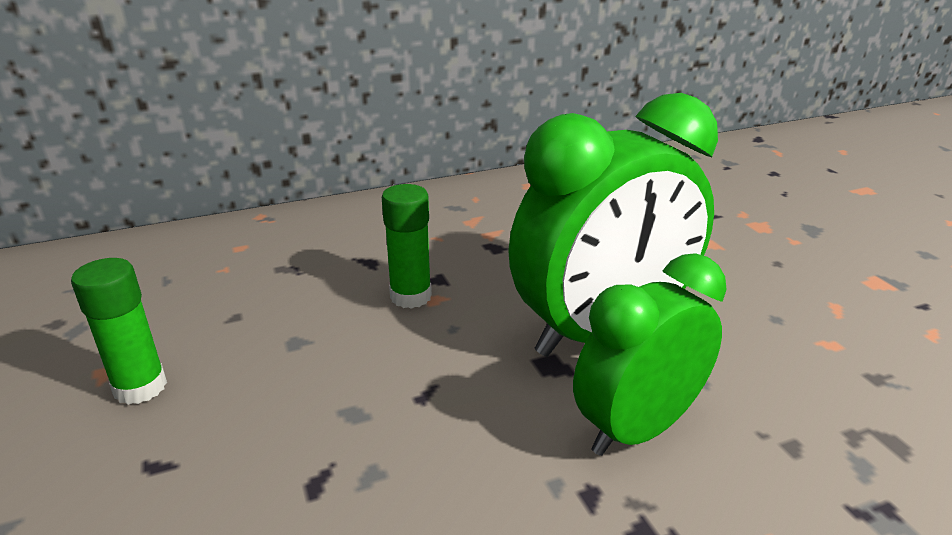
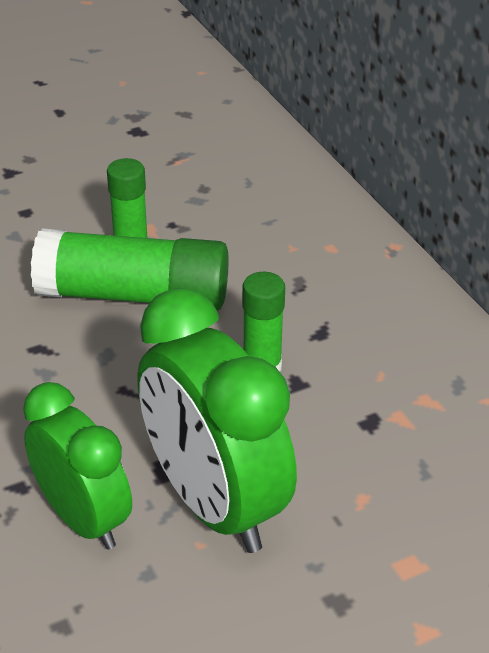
camera: 85 degrees right, 10 degrees up
none -> green glue stick [31,228,229,310]

